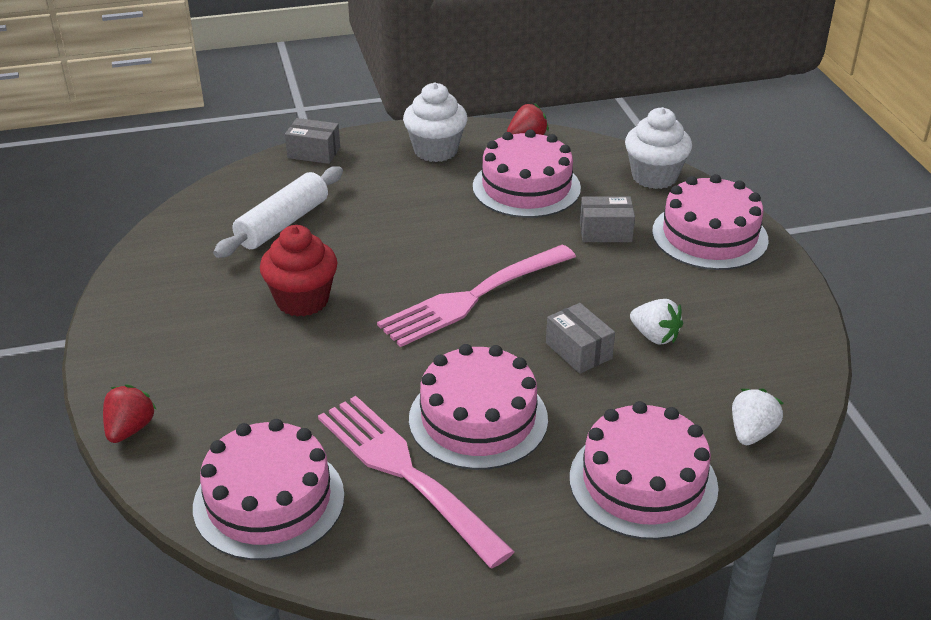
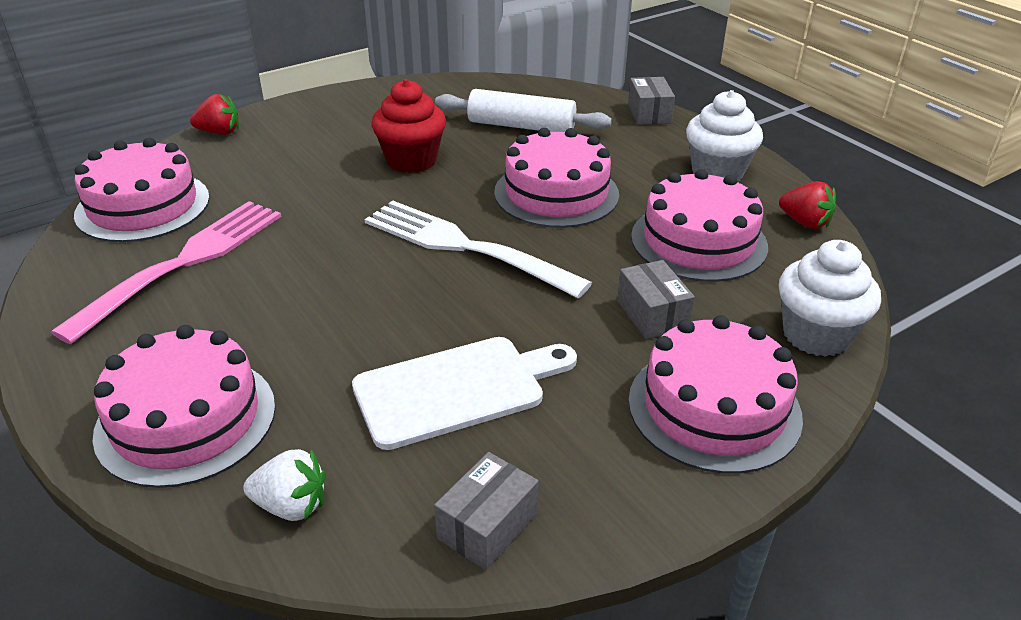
camera: 70 degrees right, 0 degrees up
pink fork [377,245,576,347] -> white fork [365,201,592,298]
pink cake [409,344,548,470] -> pink cake moved to [494,128,619,228]
grey box [546,303,615,374] -> grey box moved to [434,452,539,570]
white strawberry [630,299,683,345] -> white cutting board [352,337,577,450]

